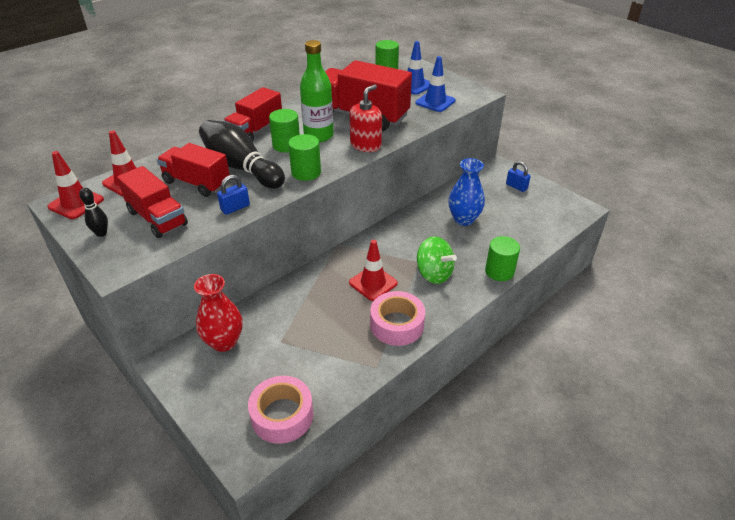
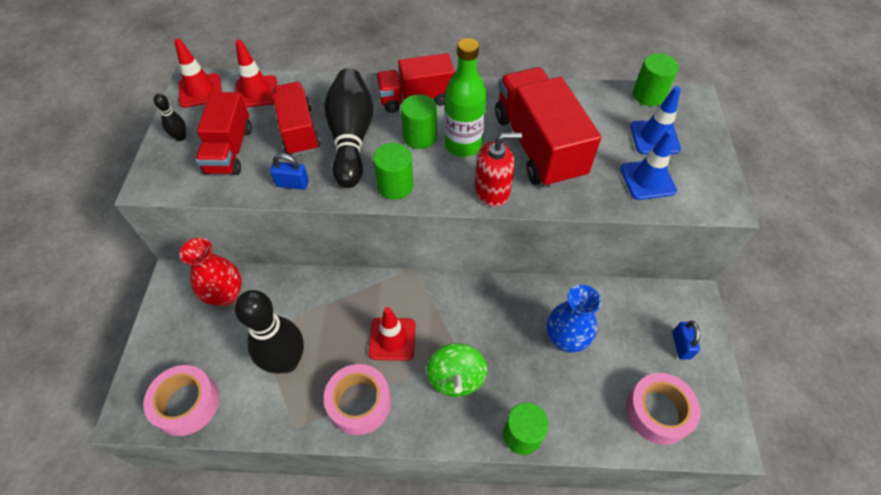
camera: 45 degrees right, 15 degrees up
none -> black bowling pin [235,290,304,374]
none -> pink tape [626,373,700,445]

